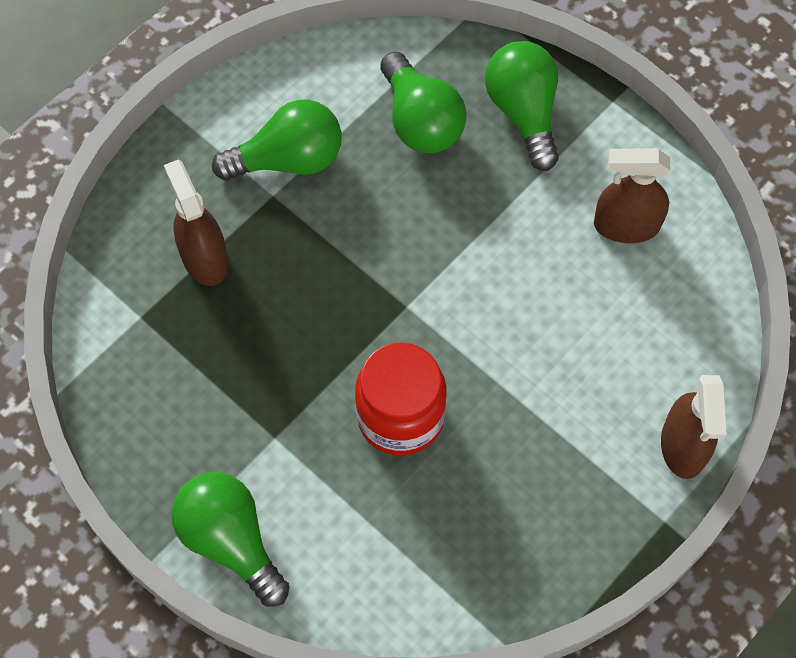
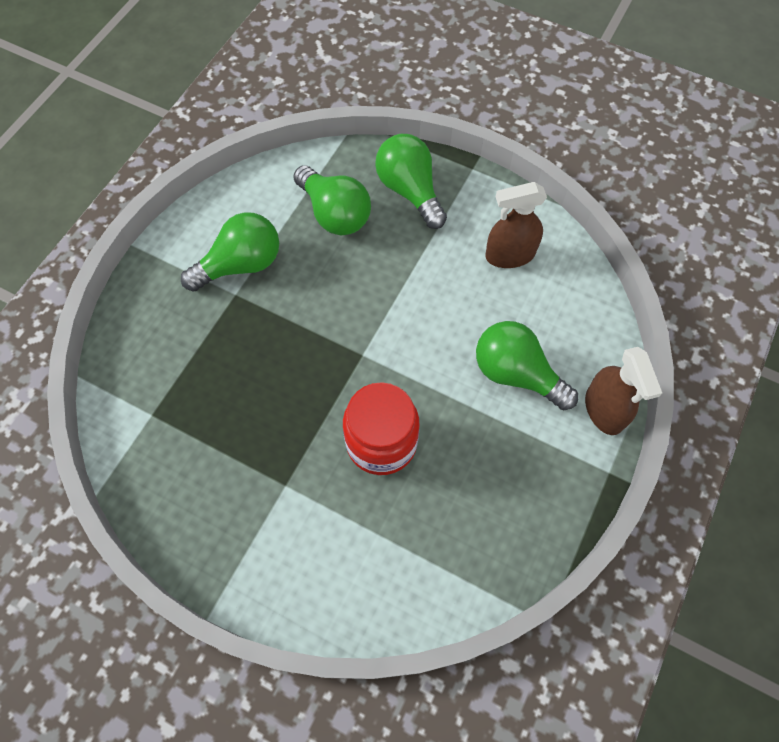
camera: 15 degrees left, 0 degrees up
brown spray bottle [164,159,228,286] -> none
green light bulb [171,472,290,607] -> green light bulb moved to [476,321,578,410]

